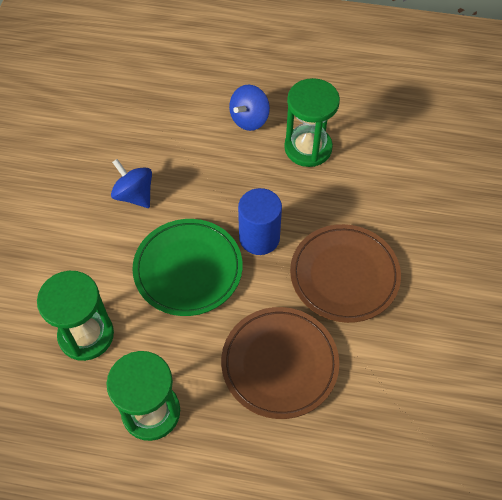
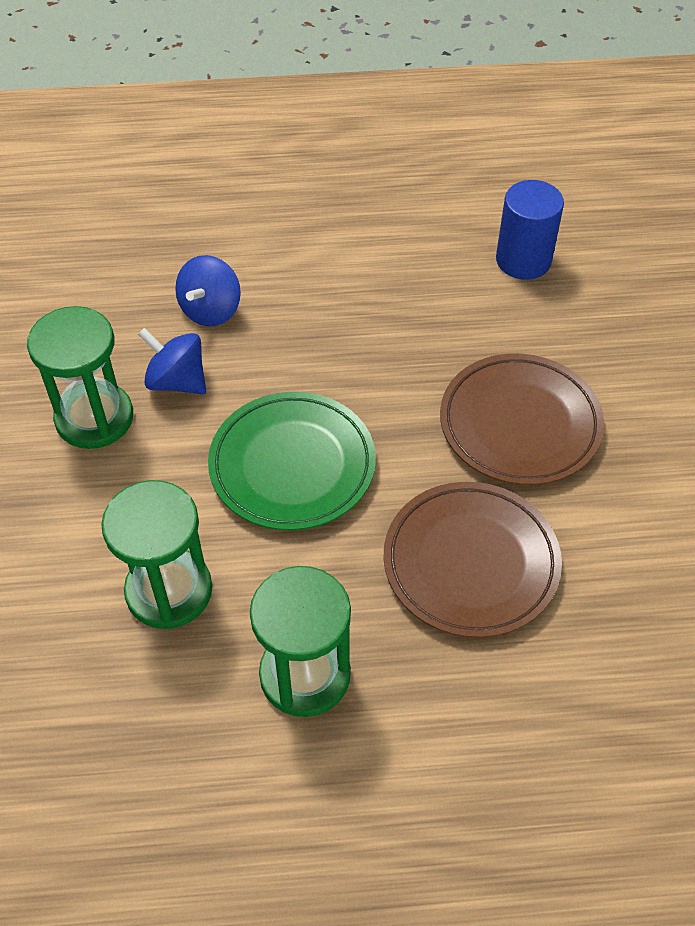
camera: 15 degrees left, 5 degrees down
blue spinning top [229,85,270,131] -> blue spinning top moved to [175,255,241,326]
blue cylinder [238,188,282,255] -> blue cylinder moved to [496,180,564,280]
green hourglass [284,78,340,167] -> green hourglass moved to [27,306,133,449]

